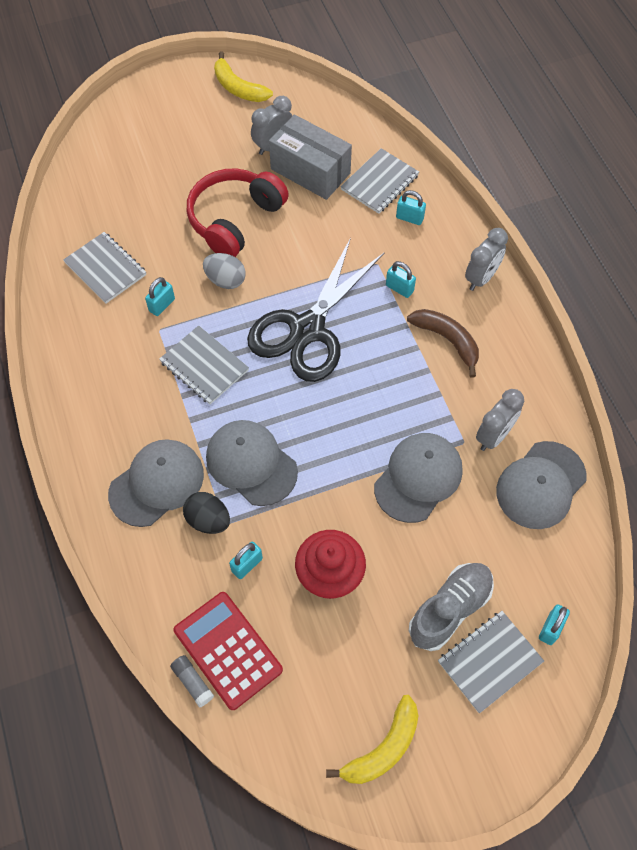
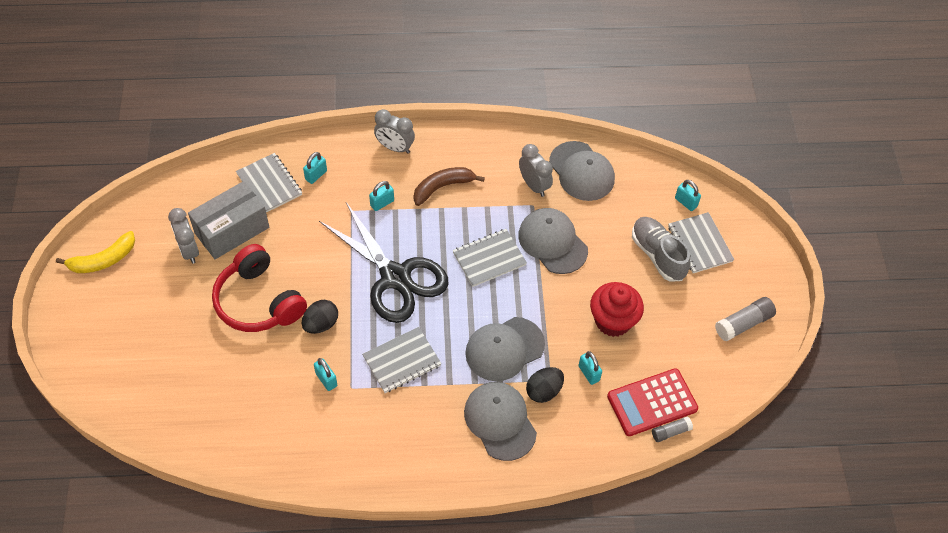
camera: 75 degrees left, 5 degrees down
grey notebook [63,232,146,303] -> grey notebook moved to [452,229,527,287]
grey egg [203,253,246,289] -> black egg [302,300,338,334]
yellow banana [326,695,418,784] -> grey glue stick [715,297,776,342]
grey clock [465,228,508,291] -> grey clock turned 150 degrees clockwise [374,109,415,154]

